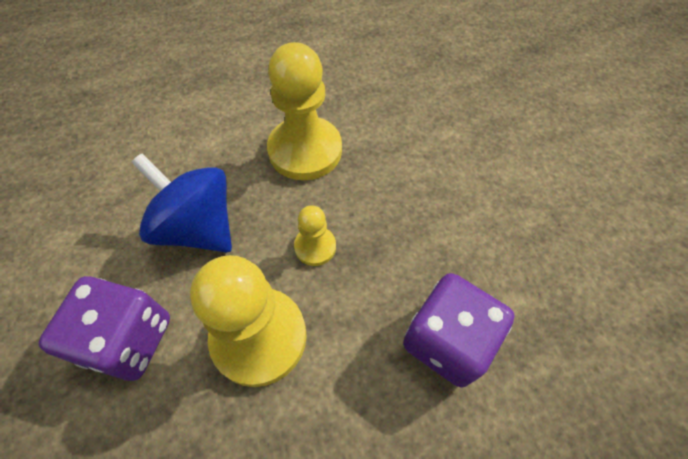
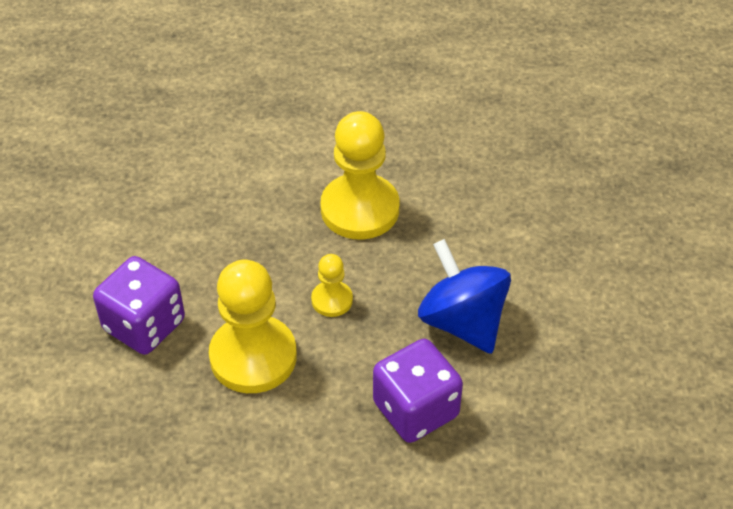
camera: 20 degrees right, 10 degrees down
blue spinning top [131,153,232,252] -> blue spinning top moved to [418,239,511,354]

